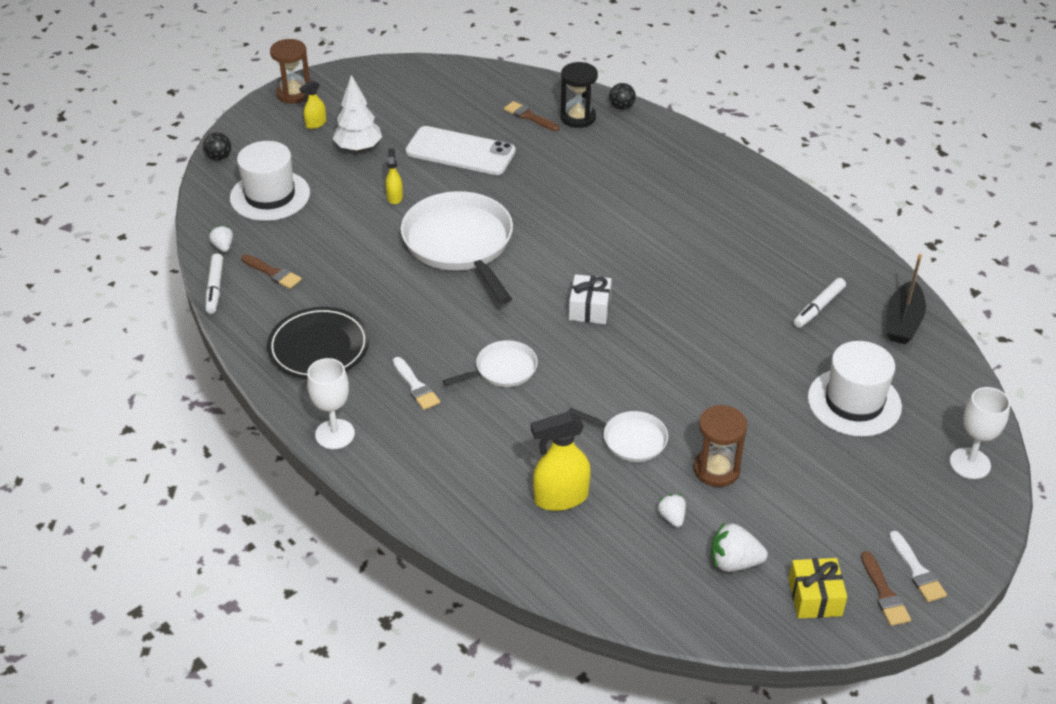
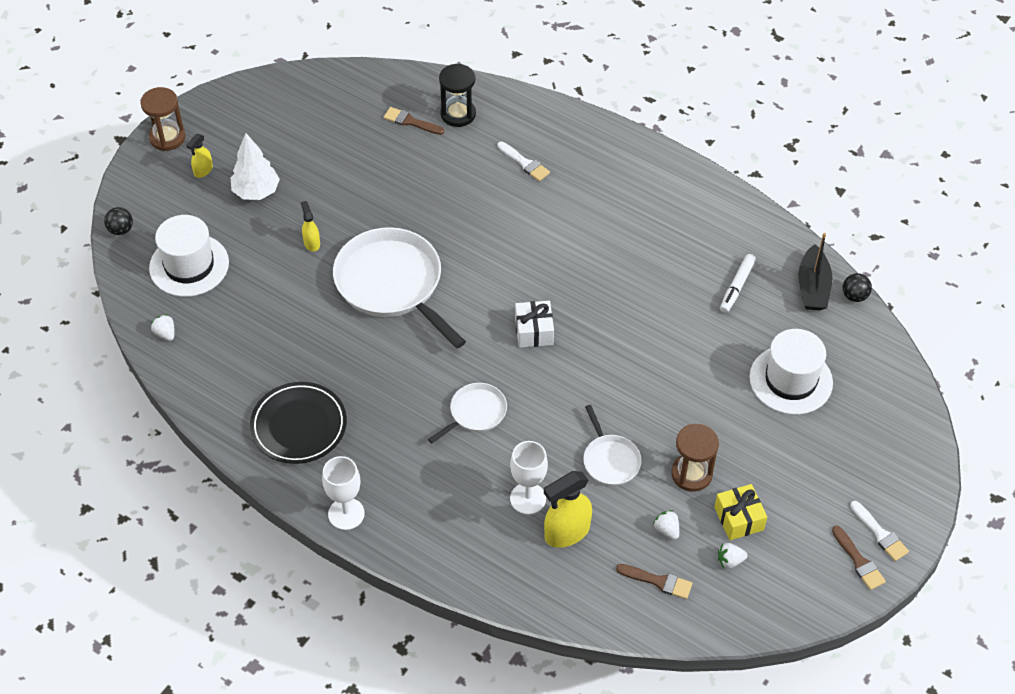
camera: 15 degrees left, 10 degrees up
white marker [206,253,223,314] -> none
brown brush [241,254,302,289] -> brown brush moved to [616,564,692,599]
white brush [393,357,440,410] -> white brush moved to [497,142,550,181]
white phone [405,126,516,175] -> none
white pan [568,408,668,462] -> white pan turned 60 degrees clockwise [583,405,642,486]
black ball [609,83,636,110] -> black ball moved to [843,273,872,302]
white strawberry [711,522,768,572] -> white strawberry [718,543,748,569], size x0.61
yellow gift [789,558,847,619] -> yellow gift moved to [714,484,767,540]
white goblet [950,387,1011,479] -> white goblet moved to [510,441,548,515]

